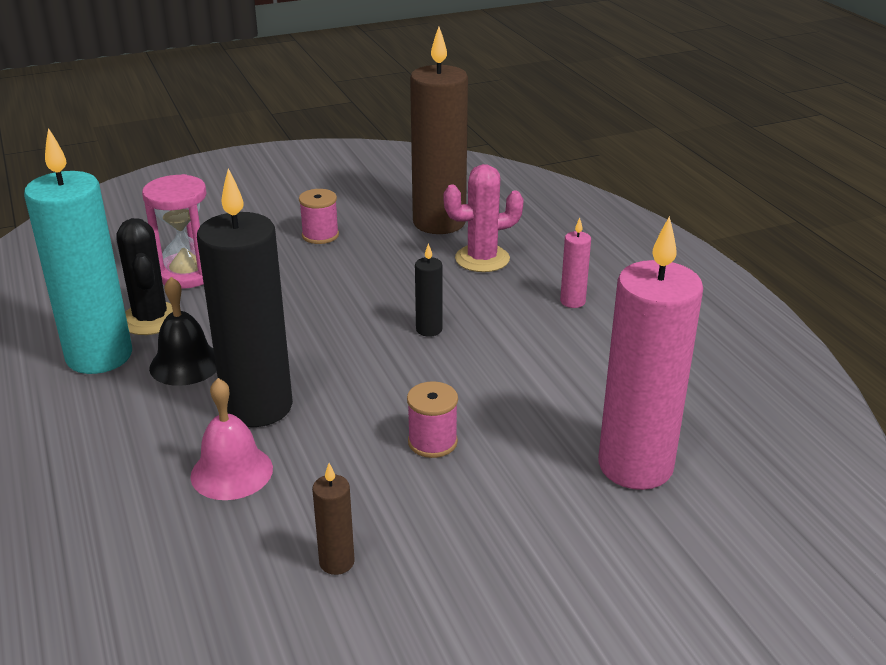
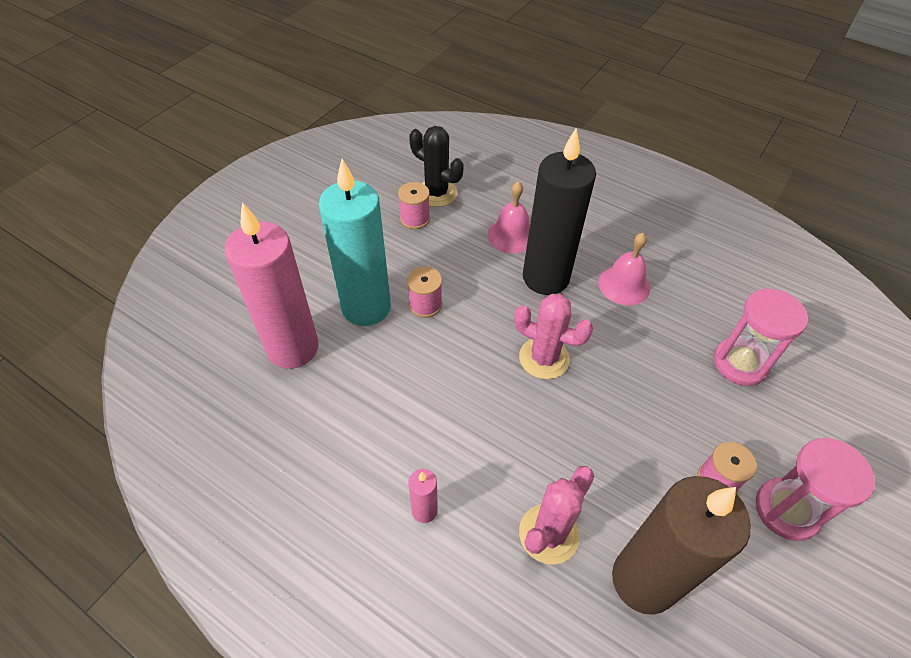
camera: 145 degrees right, 20 degrees up
turquoise candle [24,128,132,374] -> turquoise candle moved to [319,159,391,326]
black cactus [116,218,173,335] -> black cactus moved to [409,126,464,207]
black bell [149,277,217,386] -> pink bell [598,233,650,305]
brown candle [312,463,355,575] -> pink spool [398,182,430,229]
black candle [415,243,442,337] -> none
none -> pink cactus [514,294,593,379]
none -> pink hourglass [756,438,875,541]

